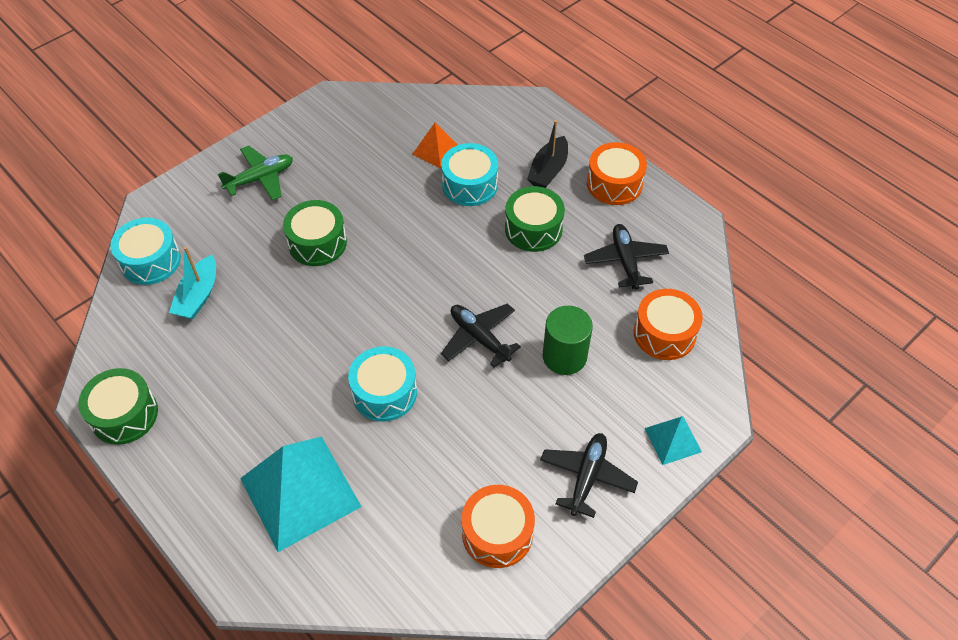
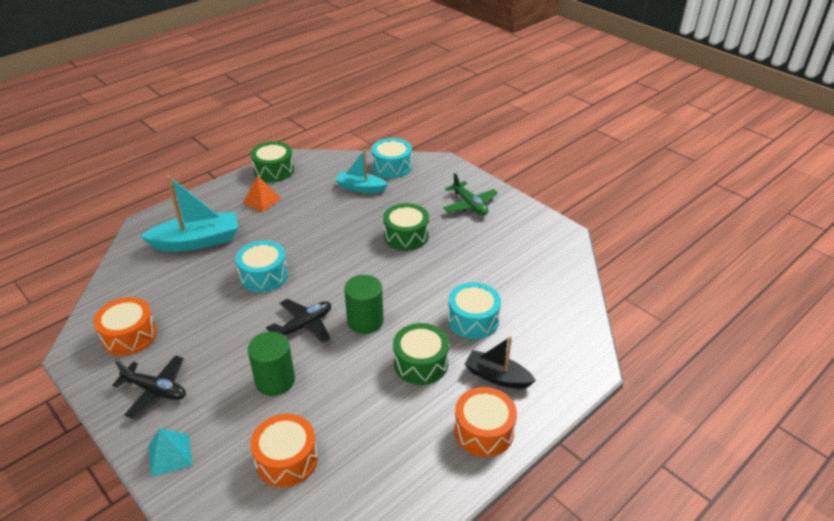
camera: 90 degrees right, 15 degrees down
turquoise pyramid [240,437,362,552] -> turquoise boat [140,175,238,251]
orange pyramid [413,122,458,169] -> orange pyramid moved to [243,176,281,212]
black plane [584,224,669,290] -> none
none -> green cylinder [344,275,384,334]

